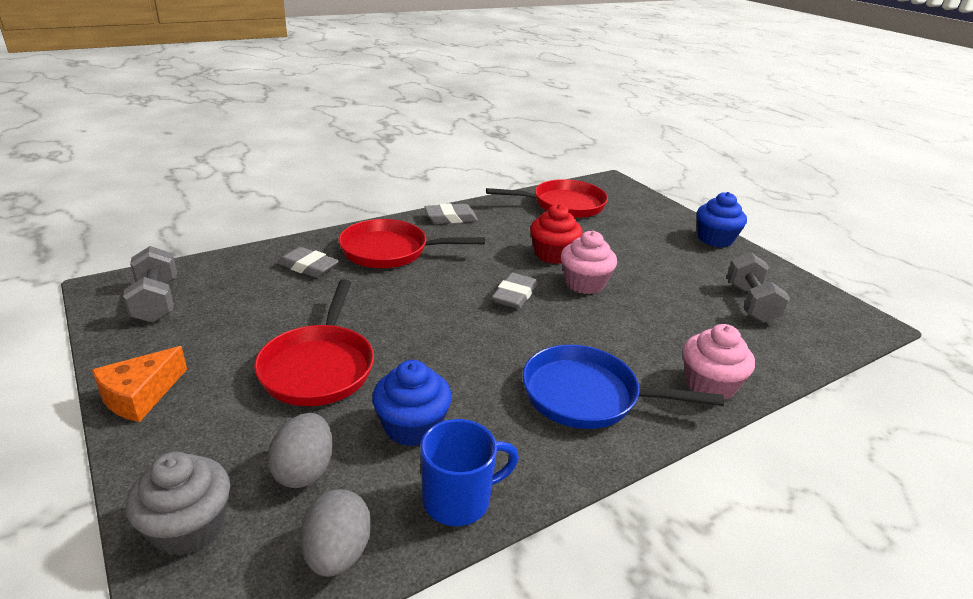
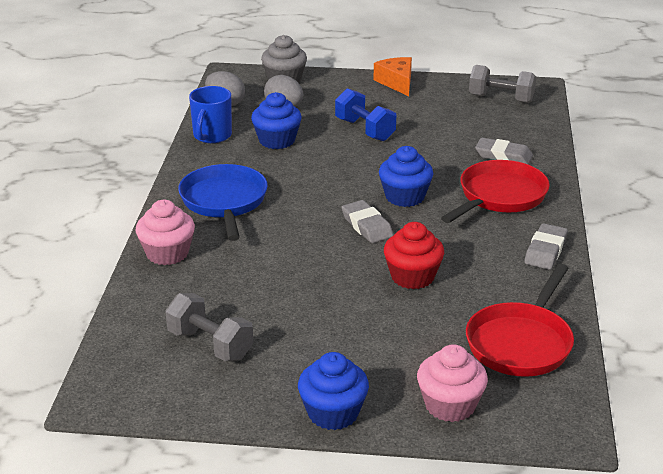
camera: 130 degrees right, 0 degrees up
red pan [254,279,374,406] -> blue dumbbell [335,88,396,141]
grey eraser [278,247,339,278] -> grey eraser turned 45 degrees clockwise [475,138,533,165]
blue pan [522,345,724,429] -> blue pan turned 60 degrees counterclockwise [178,164,268,241]
pink cupcake [561,231,617,294] -> pink cupcake moved to [417,344,488,422]
none -> blue cupcake [379,146,433,207]

